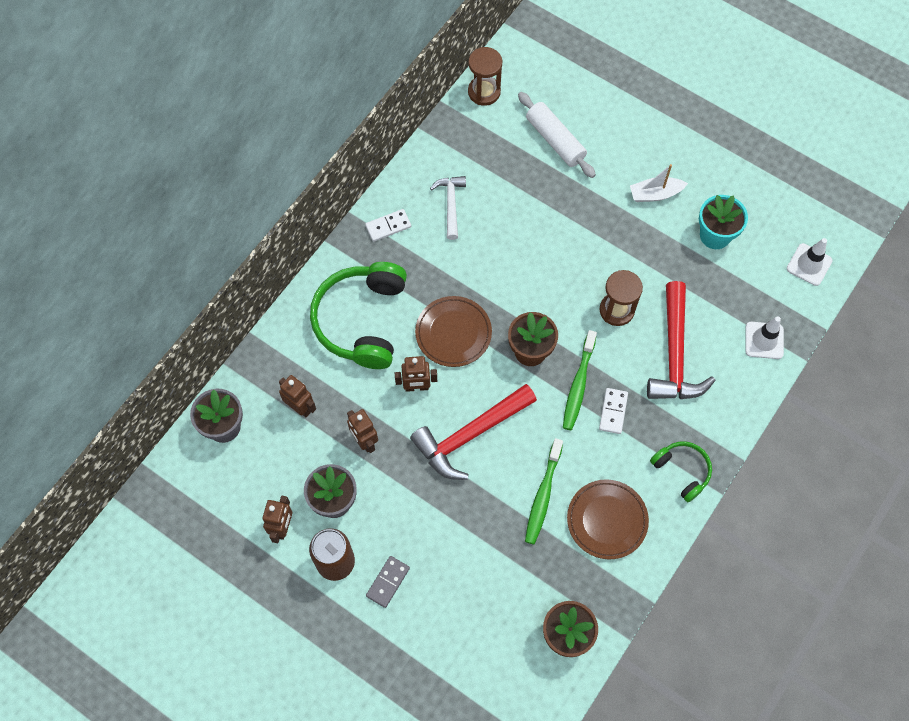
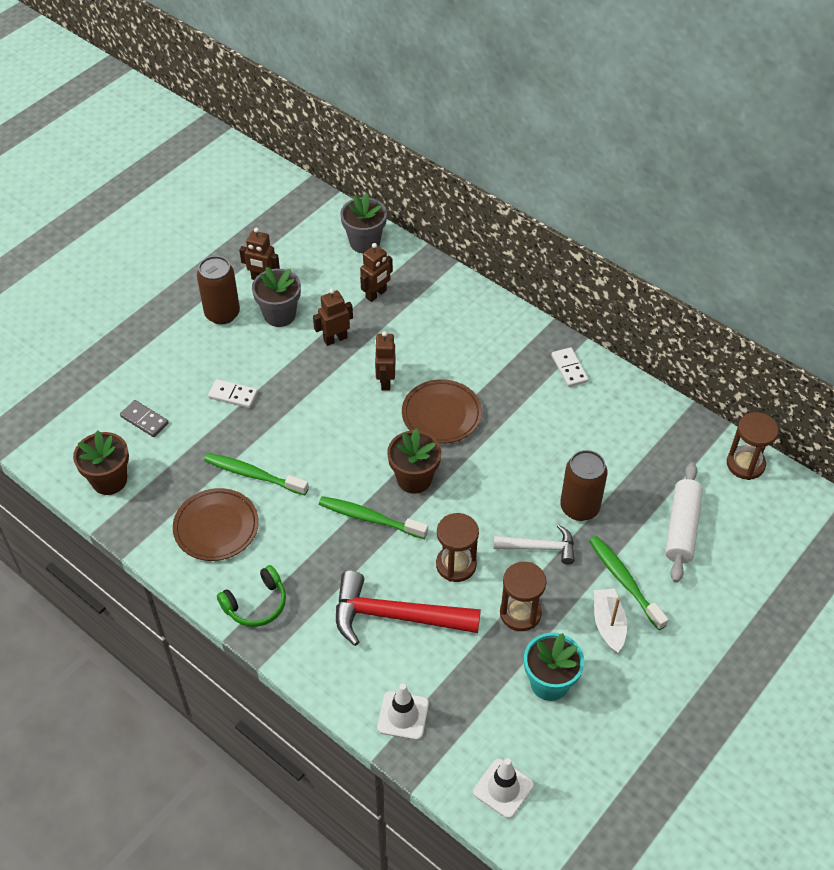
camera: 95 degrees right, 15 degrees down
green headphones [310,262,407,369] -> none
grey domino [366,556,410,608] -> grey domino moved to [120,400,169,437]
red hammer [410,384,537,480] -> none
white hammer [430,176,466,240] -> white hammer moved to [494,525,575,565]
white rolling pin [518,92,596,178] -> white rolling pin turned 45 degrees counterclockwise [665,462,703,583]
white domino [599,388,628,434] -> white domino moved to [208,379,258,408]
none -> brown hourglass [500,562,547,631]
none -> brown can [560,450,608,521]
none -> green toothbrush [589,536,668,630]

